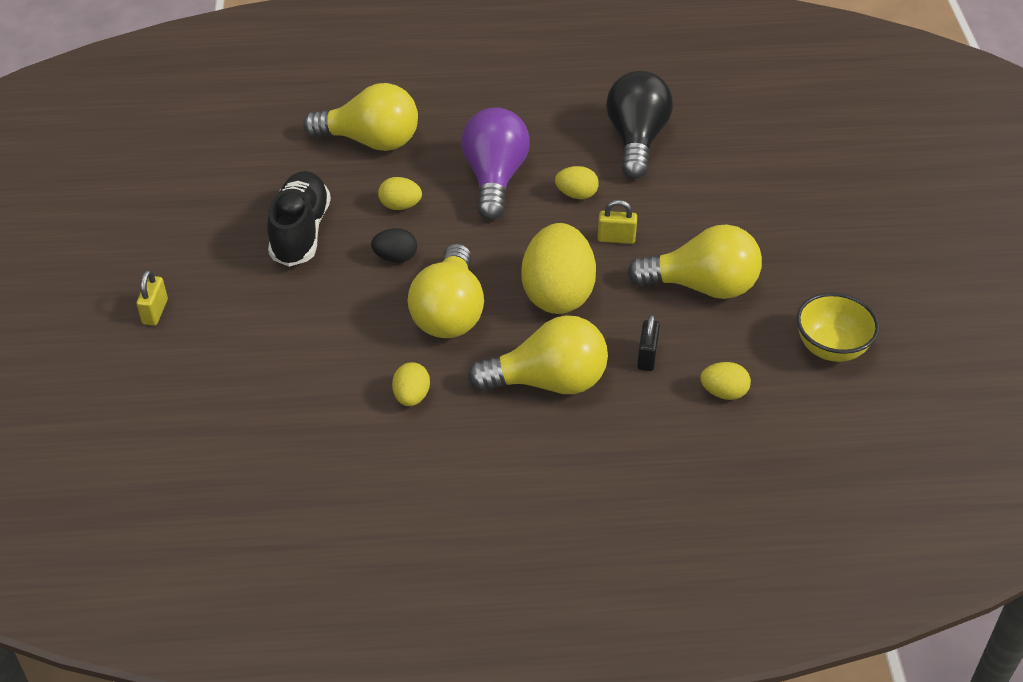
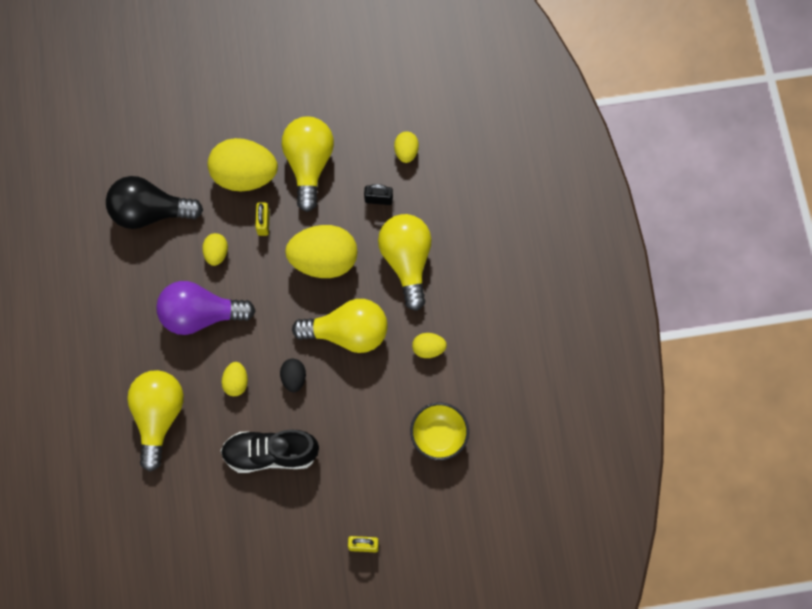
camera: 95 degrees left, 25 degrees up
yellow bowl [797,293,880,362] -> yellow bowl moved to [410,403,469,460]
none -> yellow egg [208,138,278,191]

